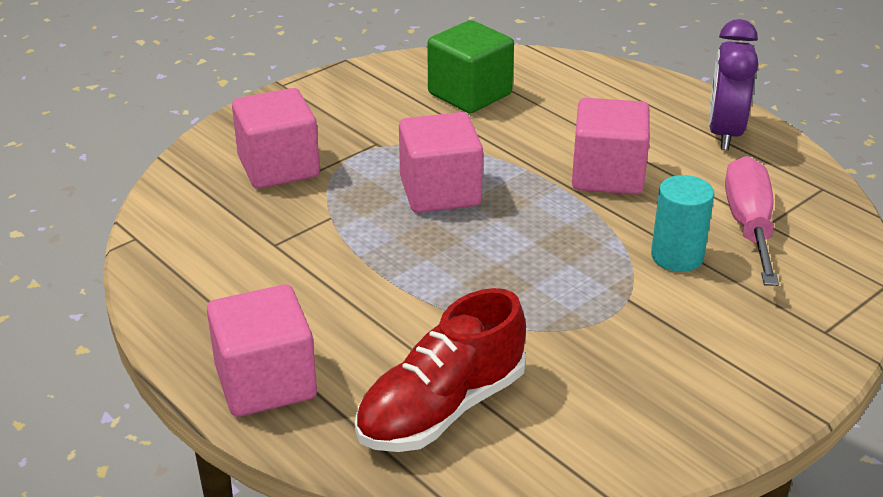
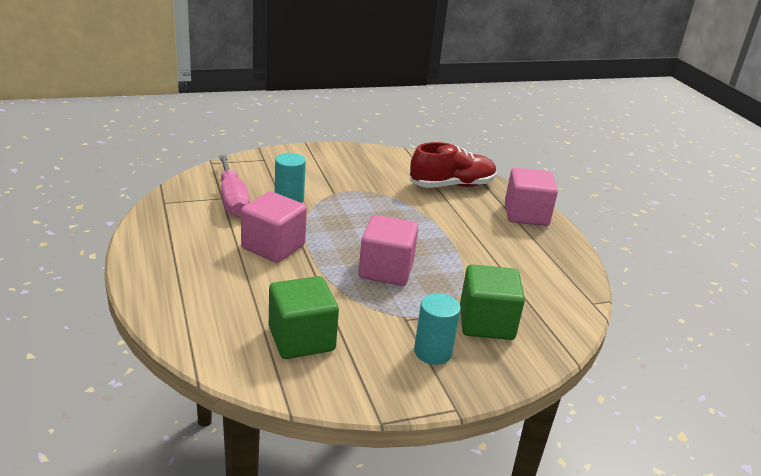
camera: 160 degrees left, 5 degrees down
pink cube [232,88,320,189] -> green cube [460,264,525,340]
purple clock [709,19,759,150] -> none
pink screwdriver [725,156,779,286] -> pink screwdriver turned 45 degrees counterclockwise [219,155,250,217]
none -> turquoise cylinder [414,293,461,365]

